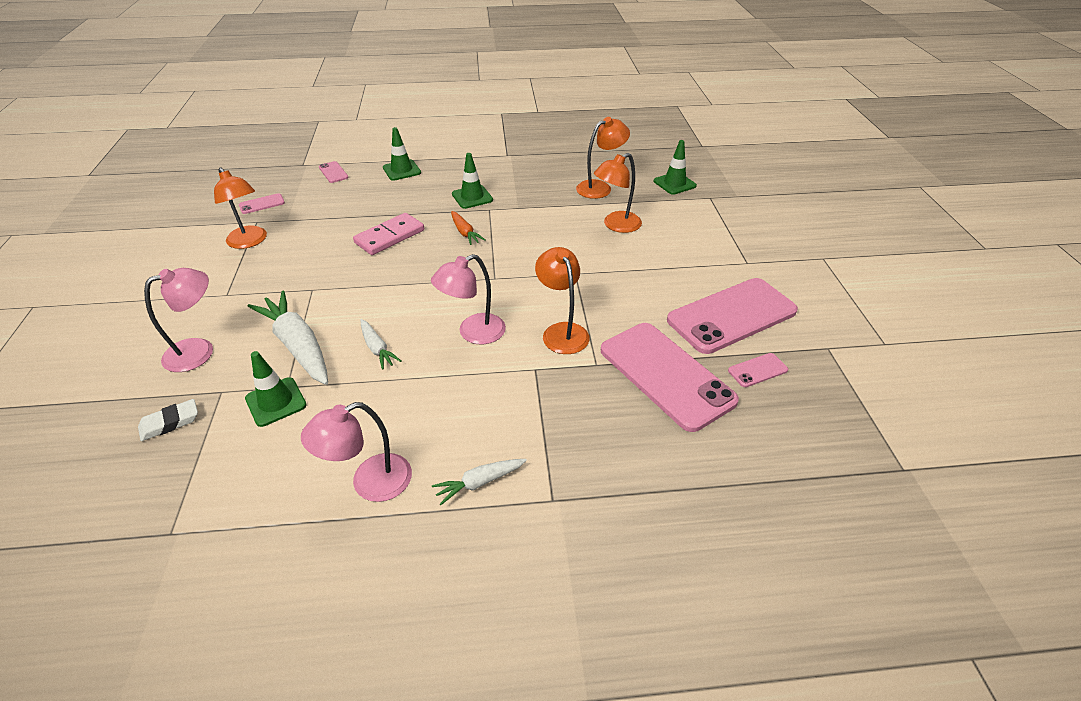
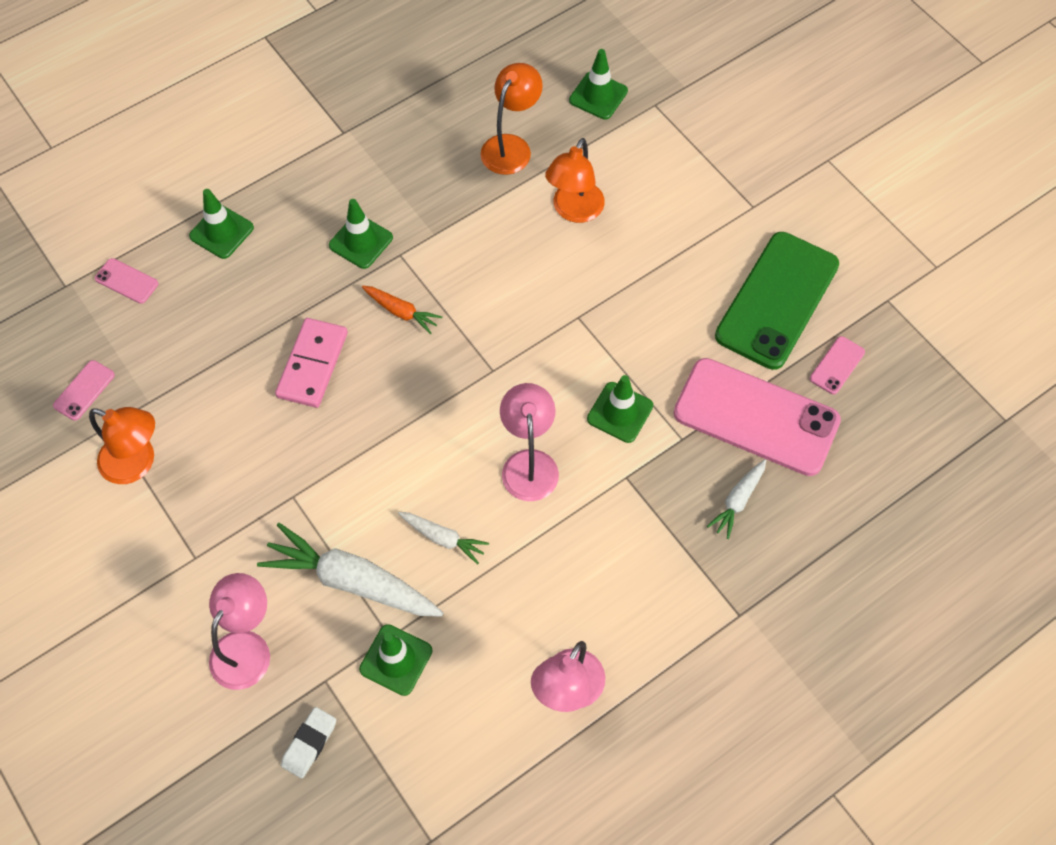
camera: 30 degrees left, 20 degrees up
pink lamp [431,254,506,344] -> pink lamp turned 150 degrees clockwise [500,383,559,501]
white carrot [432,459,527,505] -> white carrot moved to [707,459,766,539]
orange lamp [535,247,590,354] -> green traffic cone [587,375,653,443]
pink phone [667,278,798,354] -> green phone [715,232,839,370]

